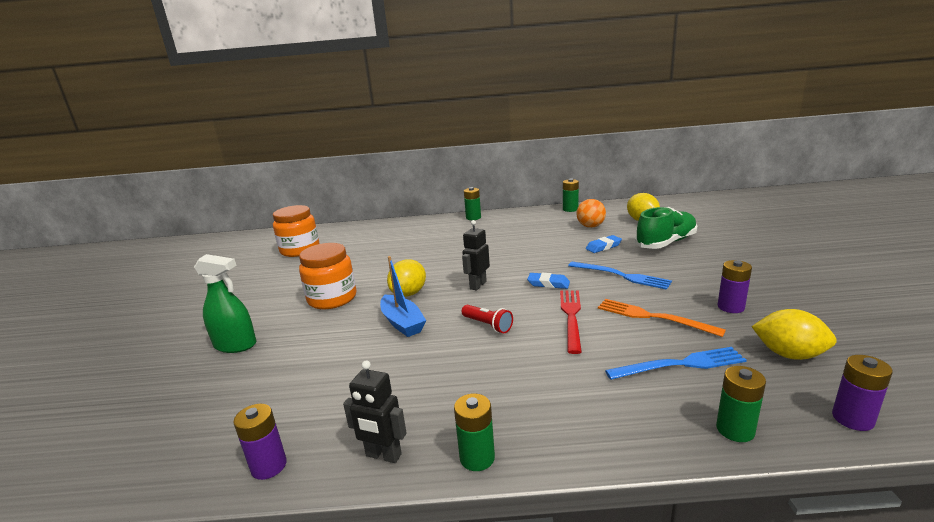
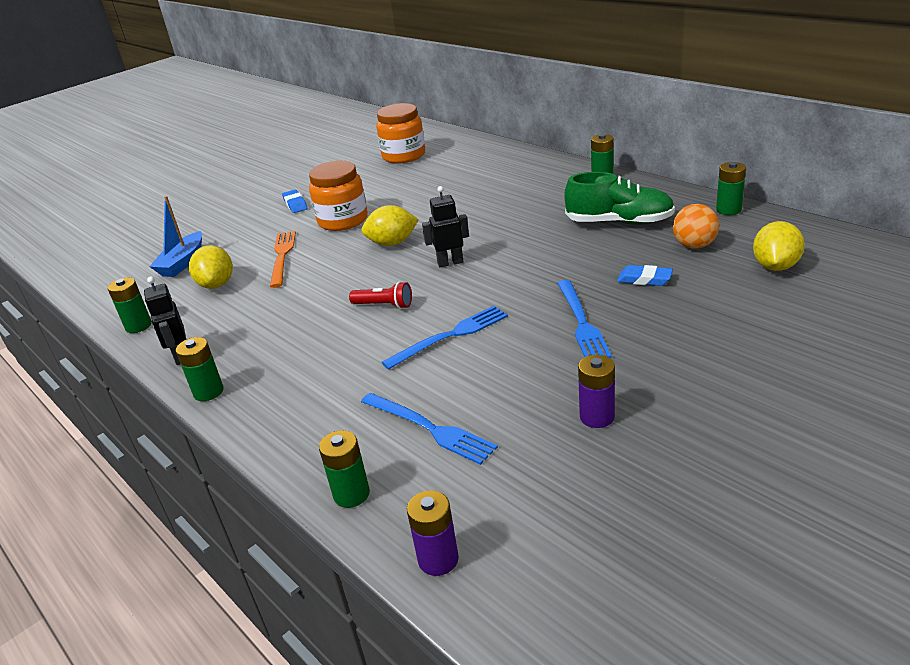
camera: 50 degrees right, 10 degrees up
green spray bottle [194,254,256,353] -> none
purple battery [233,404,287,480] -> green battery [107,277,152,333]
blue boat [380,256,426,337] -> blue boat moved to [149,196,202,277]
red flashlight [462,305,513,333] -> red flashlight turned 75 degrees counterclockwise [349,282,412,309]
blue eraser [527,273,570,289] -> blue eraser moved to [282,190,308,213]
red fork [560,291,582,354] -> blue fork [382,306,508,370]
orange fork [598,299,726,337] -> orange fork moved to [270,231,296,288]
green shoe [635,207,698,249] -> green shoe moved to [564,172,675,225]
yellow lemon [751,309,837,360] -> yellow lemon moved to [189,245,233,289]

